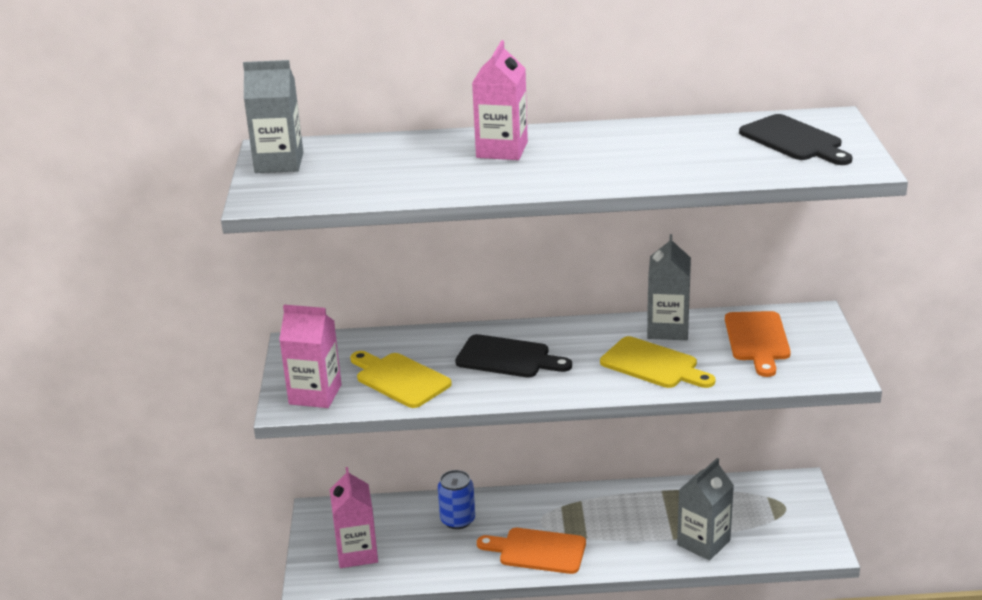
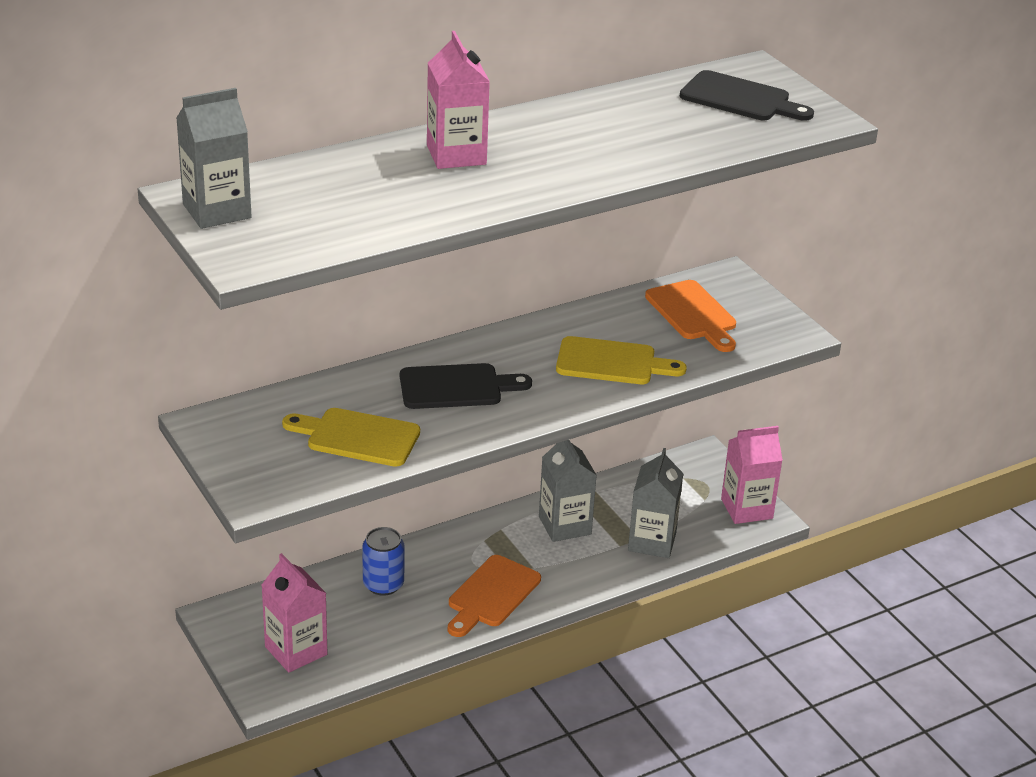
camera: 30 degrees left, 5 degrees up
pink carton [279,305,342,408] -> pink carton moved to [721,426,783,524]
orange cutting board [477,528,586,574] -> orange cutting board turned 45 degrees counterclockwise [448,555,541,637]
grey carton [647,234,691,340] -> grey carton moved to [539,440,597,542]

